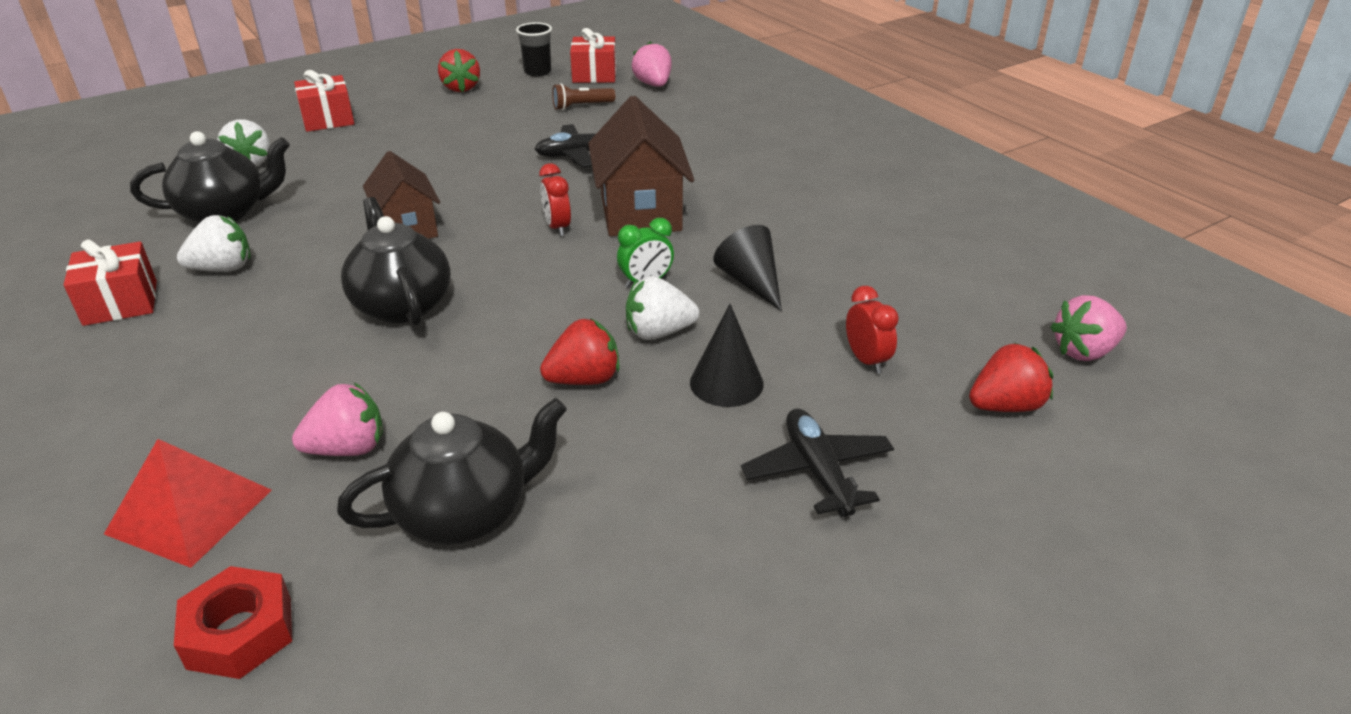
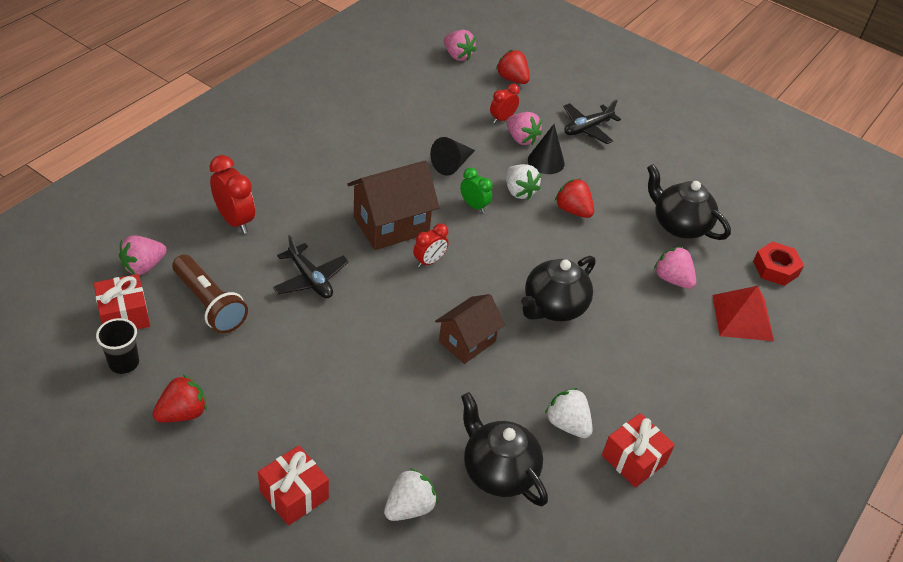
camera: 115 degrees left, 10 degrees up
brown flashlight [552,83,615,110] -> brown flashlight [172,255,248,334], size x1.71
none -> red clock [209,155,255,234]
none -> pink strawberry [506,112,542,145]

